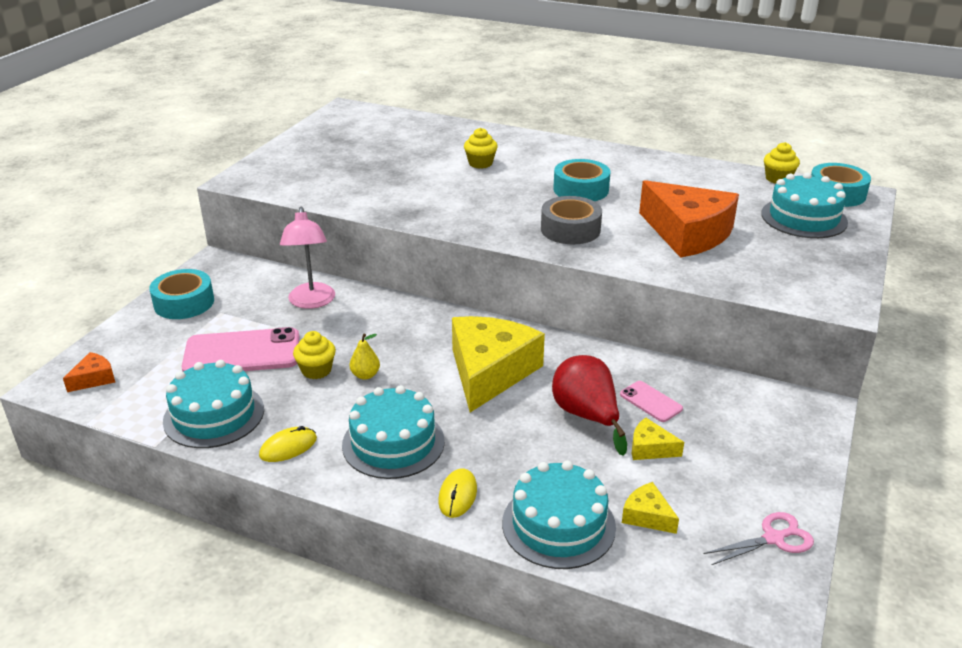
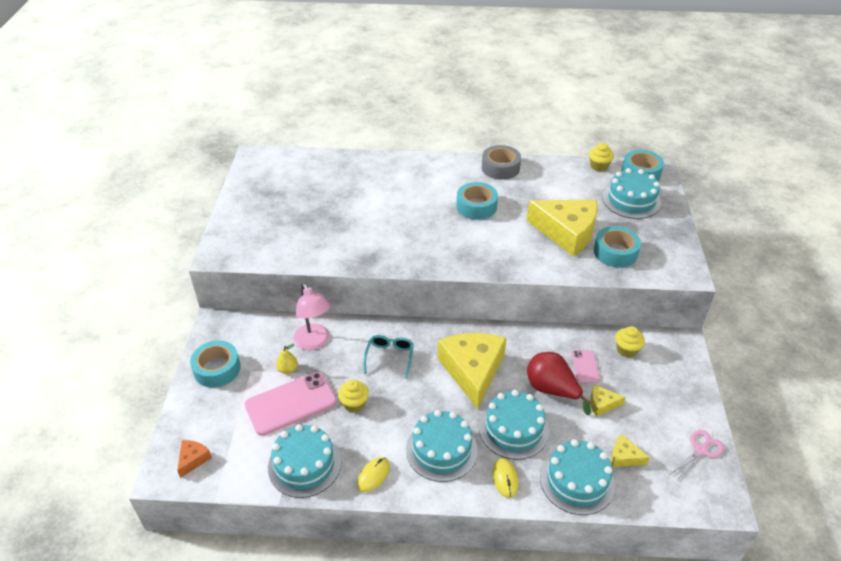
camera: 20 degrees left, 10 degrees up
yellow pear [350,334,380,380] -> yellow pear moved to [276,344,298,374]
yellow cupcake [464,128,498,169] -> yellow cupcake moved to [615,326,645,357]
grey tape [541,196,602,244] -> grey tape moved to [482,145,521,180]
pink phone [620,381,683,422] -> pink phone turned 60 degrees clockwise [572,350,600,383]
orange cheese [639,180,739,258] -> yellow cheese [527,200,598,257]
none -> turquoise glasses [363,335,414,379]
none -> turquoise cake [479,390,549,460]
none -> turquoise tape [594,226,641,268]

